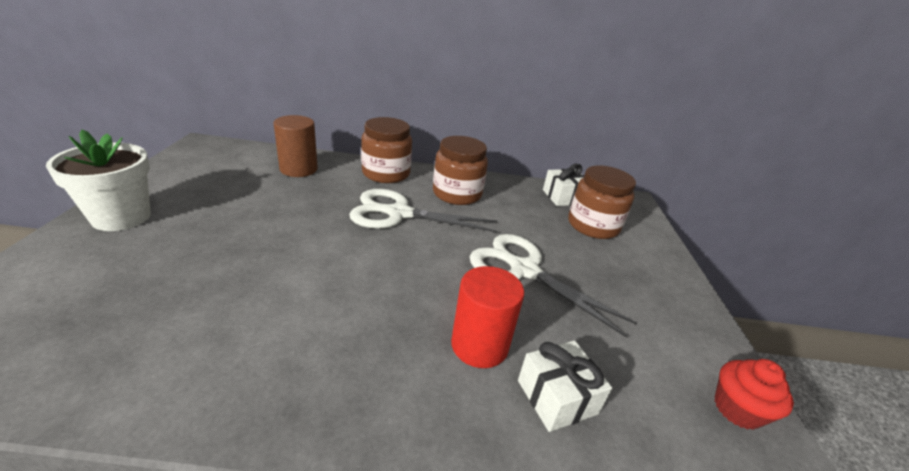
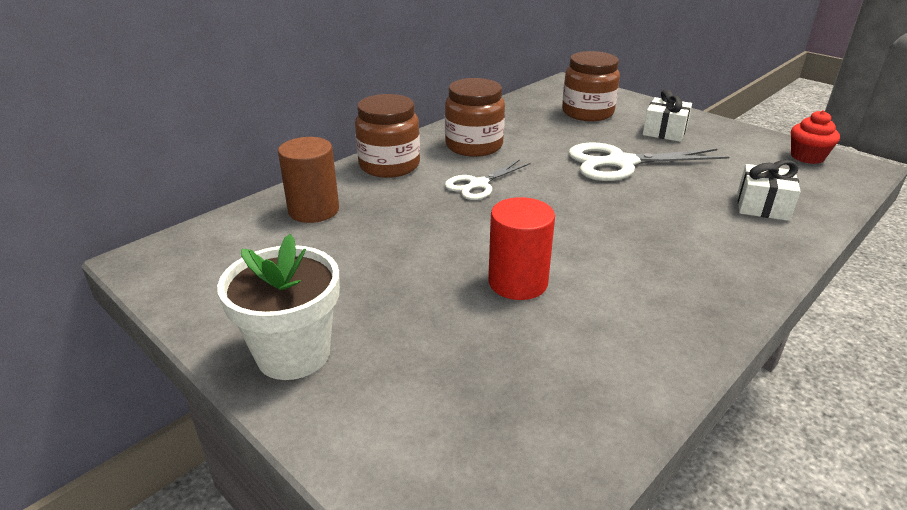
camera: 45 degrees left, 0 degrees up
white scissors [349,189,497,232] -> white scissors [445,159,531,200], size x0.61
red cylinder [451,266,524,368] -> red cylinder moved to [488,197,555,300]
white gift [543,164,584,206] -> white gift moved to [643,89,692,142]

